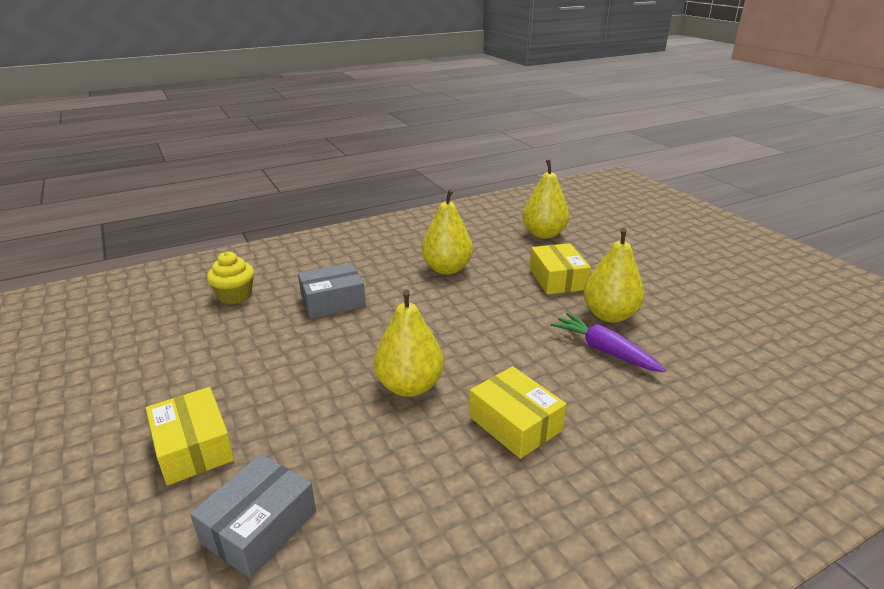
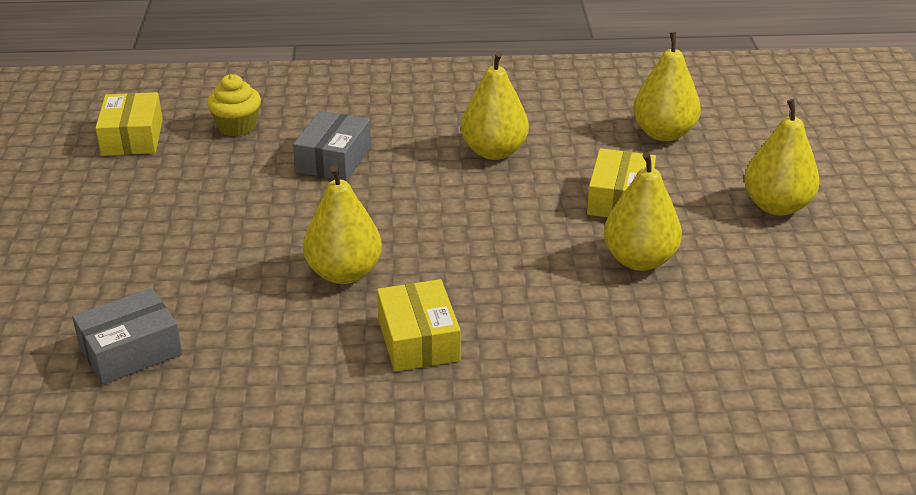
camera: 25 degrees right, 5 degrees up
yellow box [146,387,234,485] -> yellow box moved to [95,92,163,156]
grey box [298,263,366,318] -> grey box turned 75 degrees counterclockwise [293,111,371,181]
purple carrot [551,313,666,372] -> none
none -> yellow pear [744,99,820,216]

